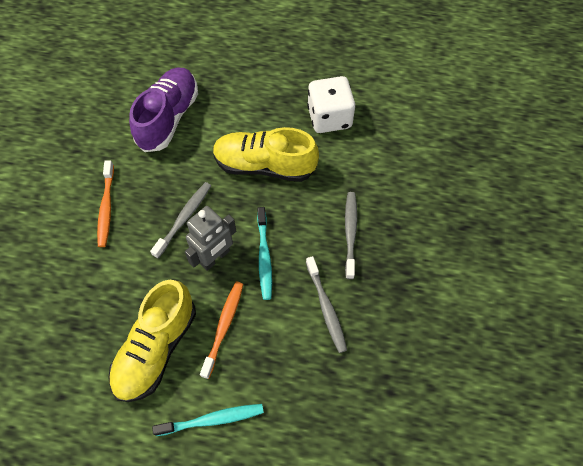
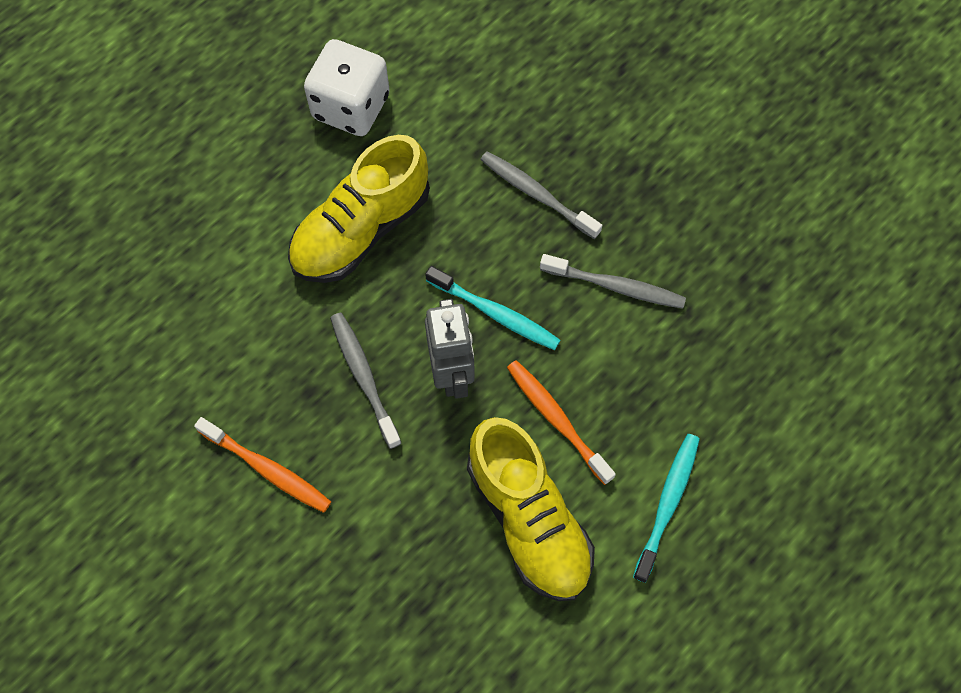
camera: 55 degrees left, 5 degrees up
purple shoe [129,68,198,152] -> none

